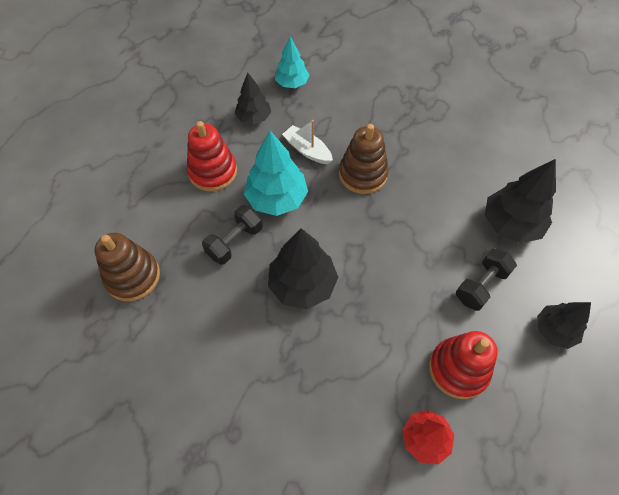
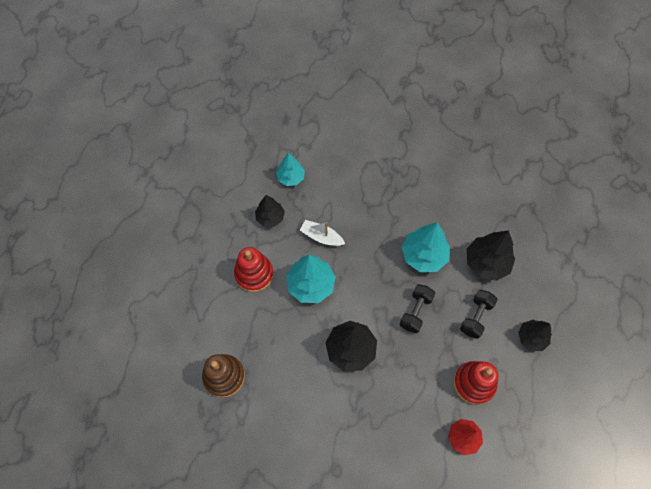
camera: 15 degrees left, 5 degrees up
black dumbbell [202,205,262,265] -> black dumbbell moved to [399,284,436,333]
brown stacking toy [339,124,389,194] -> none
none -> turquoise tree [402,223,450,272]

